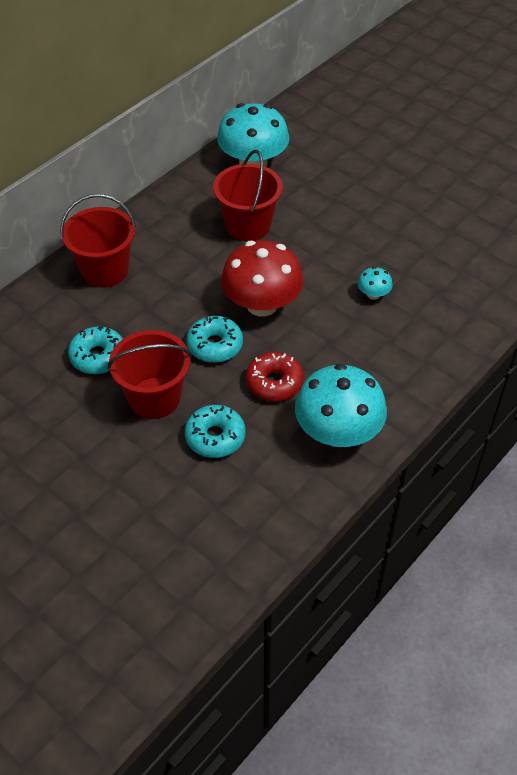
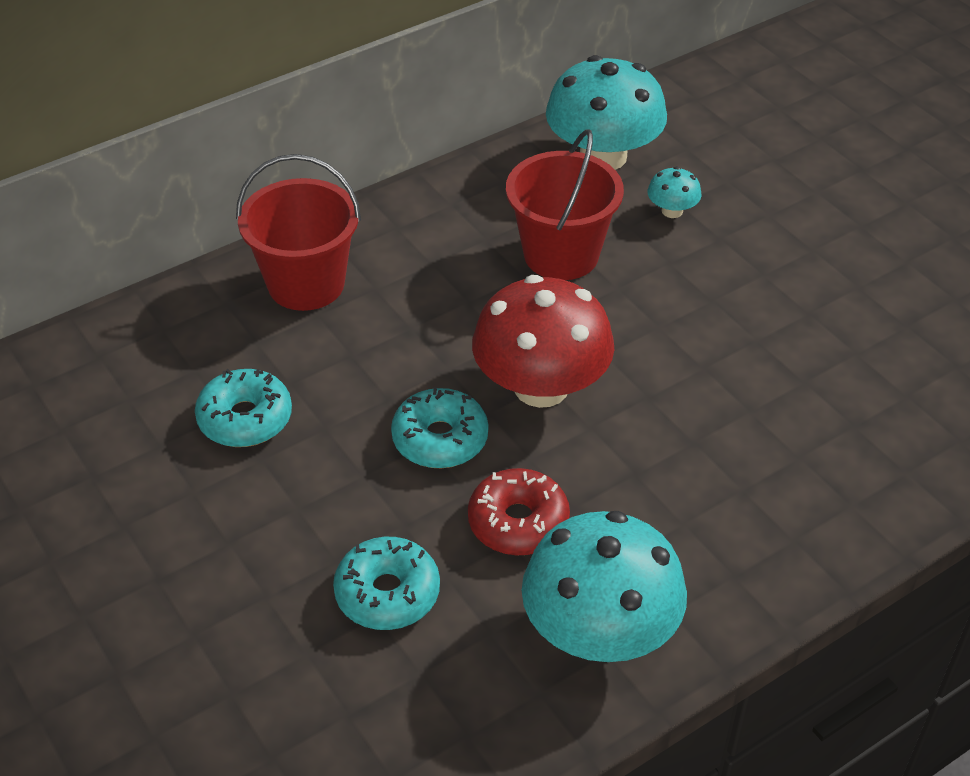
camera: 15 degrees right, 5 degrees down
red bucket [107,330,192,419] -> none
turquoise mushroom [358,267,393,300] -> turquoise mushroom moved to [647,167,702,218]

